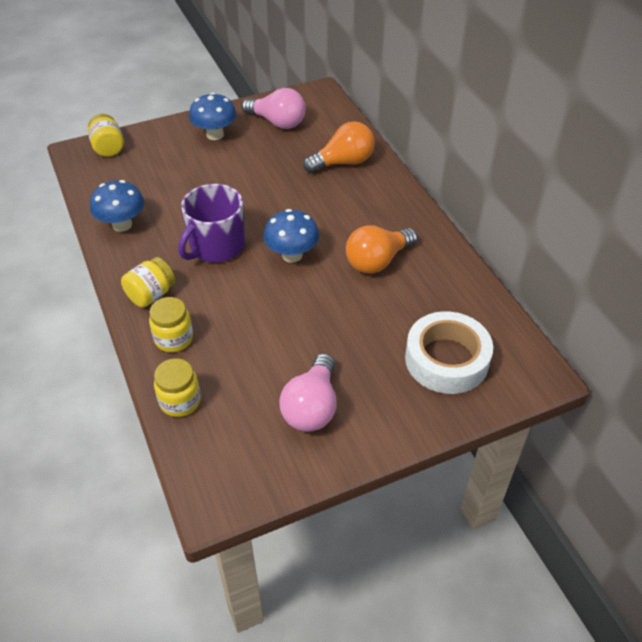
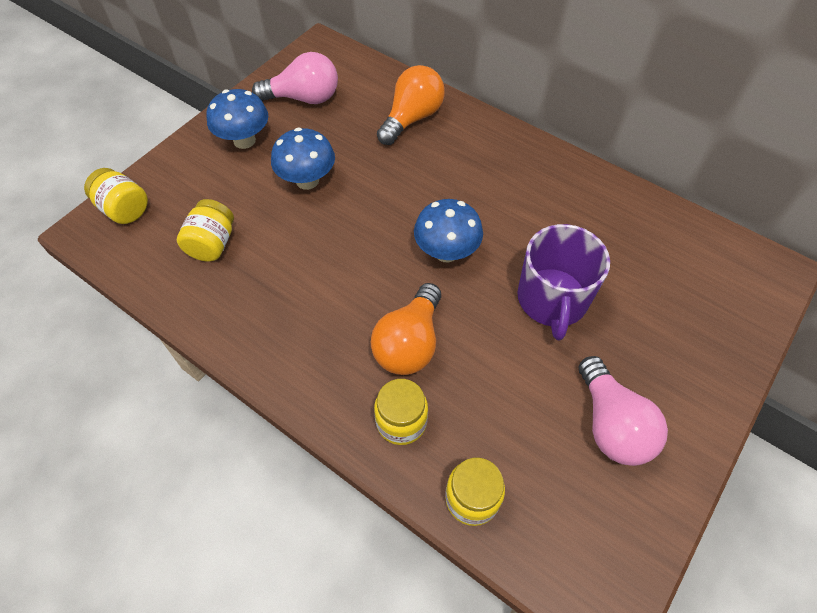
camera: 30 degrees left, 10 degrees up
blue mushroom [90,180,144,232] -> blue mushroom moved to [271,128,335,190]
yellow jar [121,257,176,308] -> yellow jar moved to [177,199,234,262]
purple mug [178,184,245,262] -> purple mug moved to [517,224,610,341]
orange light bulb [346,225,417,274] -> orange light bulb moved to [371,283,441,375]
white tape [405,311,493,394] -> none

